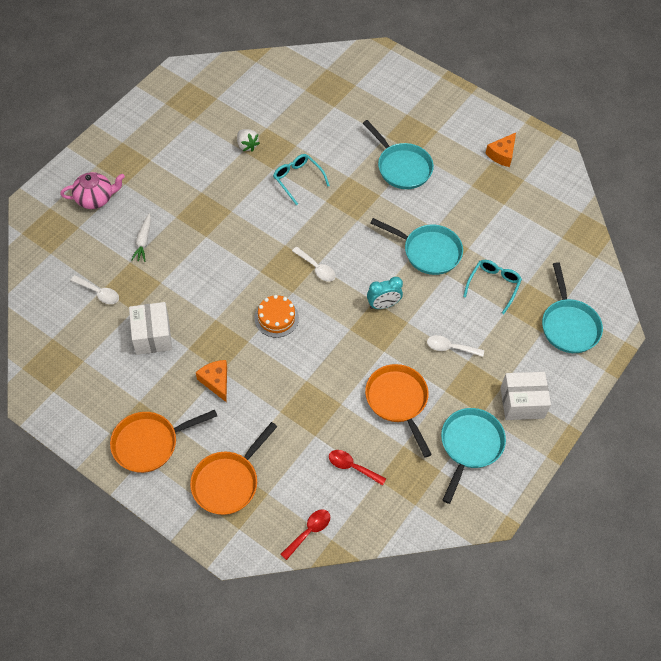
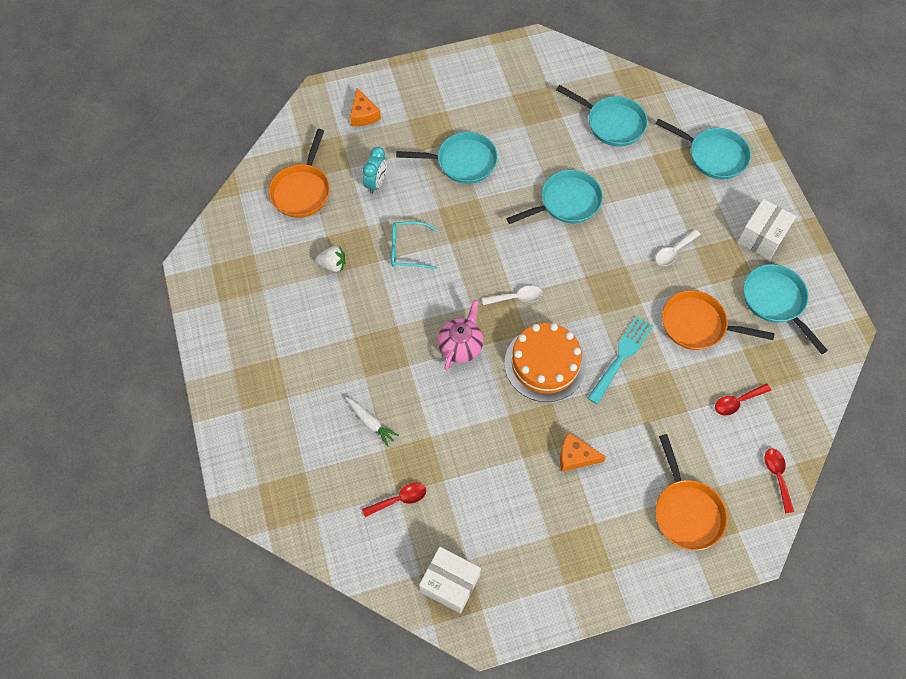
camera: 50 degrees left, 5 degrees up
pink teapot [60,172,125,209] -> pink teapot moved to [438,300,484,370]
white spoon [70,275,119,304] -> red spoon [362,483,426,517]
orange pan [110,410,217,473] -> orange pan moved to [269,129,330,218]
white box [129,302,172,355] -> white box moved to [419,547,481,614]
orange cake [254,295,299,338] -> orange cake [504,323,586,402], size x1.67
turquoise clock [367,277,403,309] -> turquoise clock moved to [363,147,387,194]
turquoise glasses [463,260,522,314] -> none
orange cheese [485,133,516,167] -> orange cheese moved to [350,88,381,126]
none -> turquoise pan [556,85,648,146]
none -> turquoise fork [588,316,654,404]

